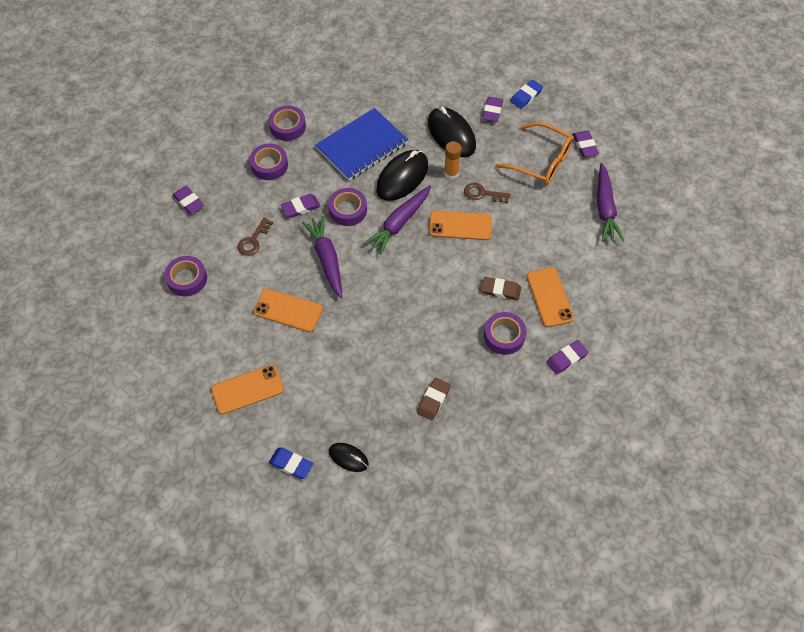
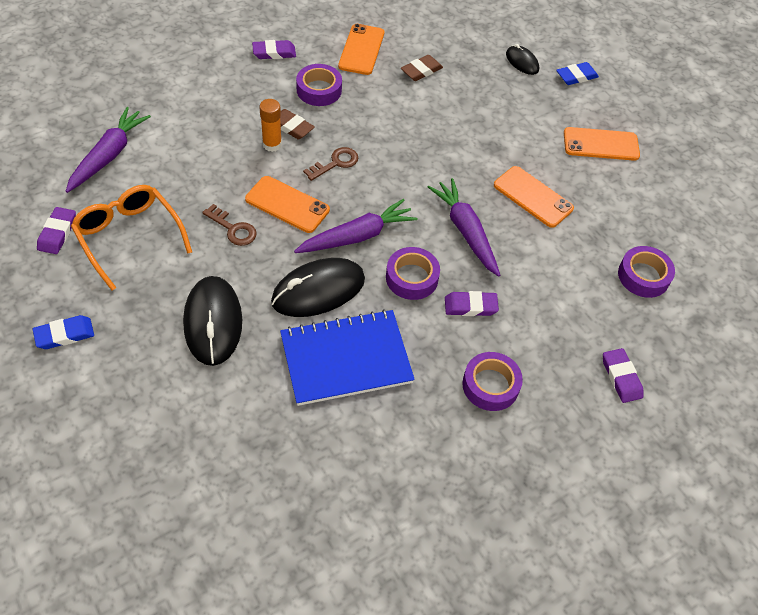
camera: 160 degrees left, 5 degrees down
brown key [238,218,273,256] -> brown key moved to [303,147,358,181]
purple tape [269,105,306,141] -> none
blue eraser [269,447,313,479] -> blue eraser turned 75 degrees counterclockwise [556,62,599,85]
purple carrot [302,216,343,299] -> purple carrot turned 150 degrees clockwise [428,178,500,277]
orange glue stick [444,141,461,179] -> orange glue stick moved to [259,99,282,152]
purple eraser [482,97,503,122] -> none
orange phone [527,267,574,327] -> orange phone moved to [338,24,384,75]

